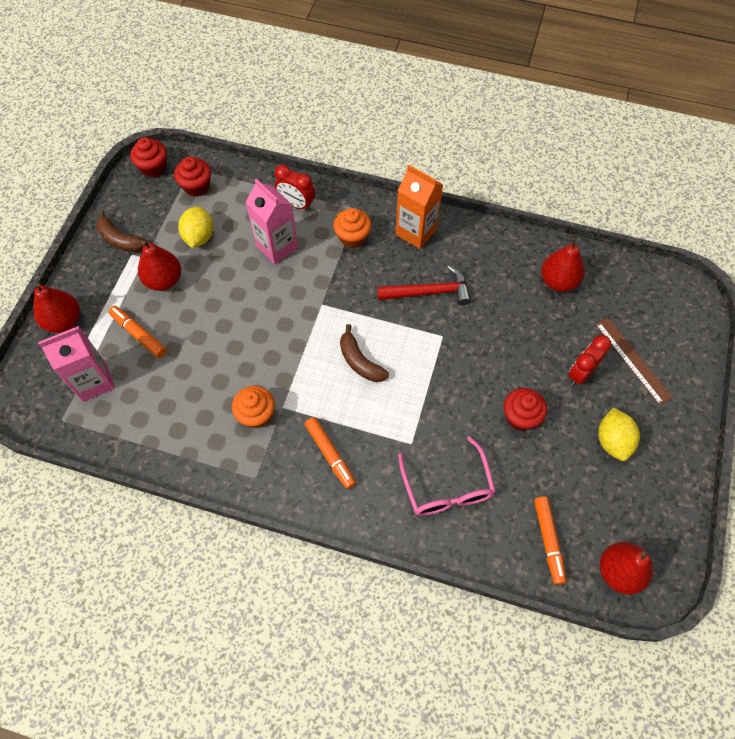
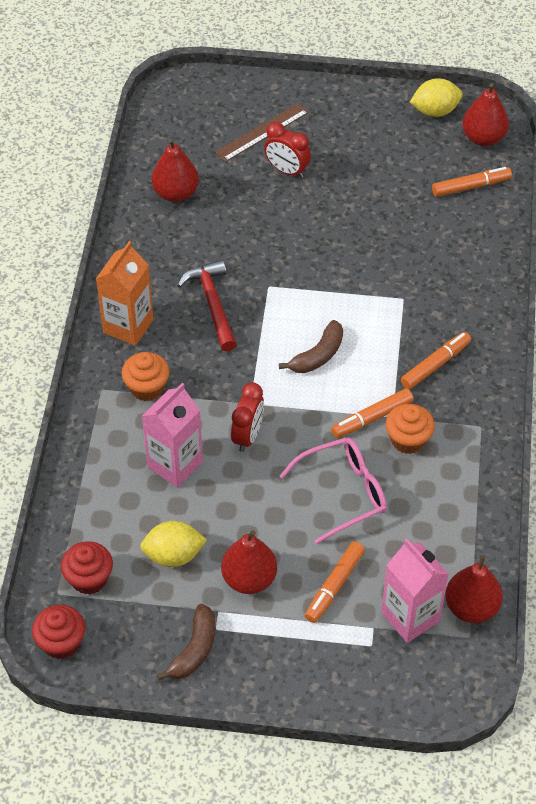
camera: 100 degrees left, 10 degrees down
red pear [33,283,80,333] -> red pear moved to [445,555,503,623]
red clock [275,165,315,211] -> red clock moved to [231,382,264,452]
pink glasses [398,436,496,516] -> pink glasses moved to [280,437,387,544]
red cupcake [504,388,547,430] -> none
yellow lemon [598,407,640,461] -> yellow lemon moved to [410,78,463,117]
none -> orange marker [331,388,413,438]

